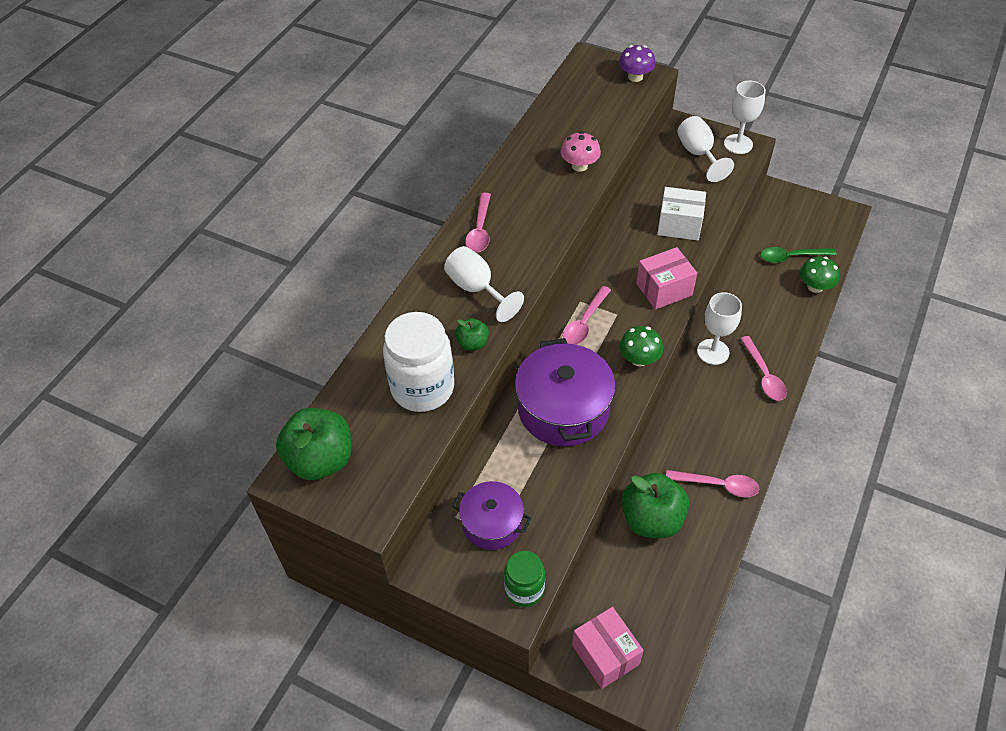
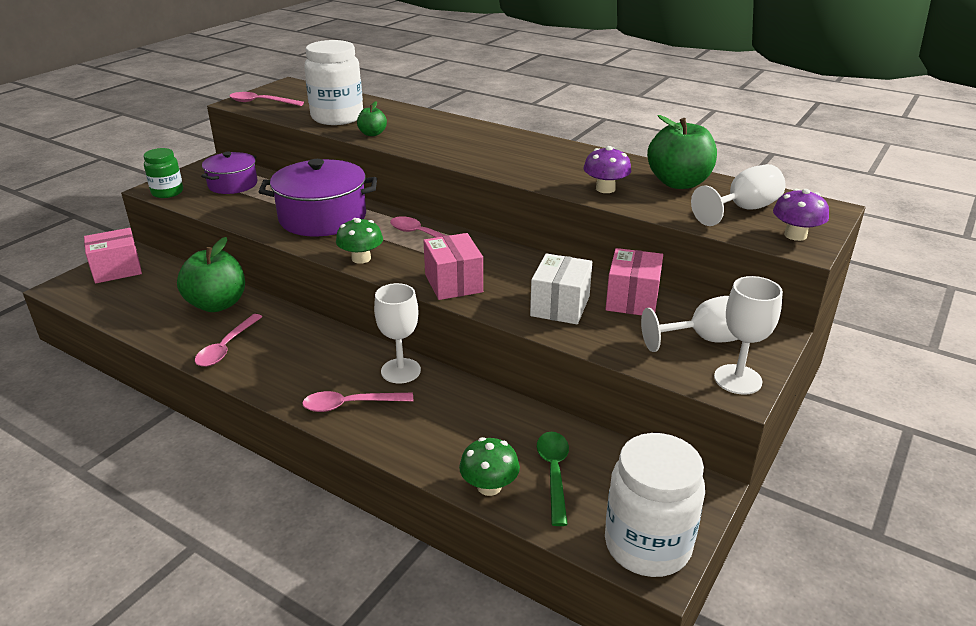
camera: 95 degrees right, 20 degrees down
green apple [276,408,351,480] -> green apple moved to [647,115,717,189]
white goblet [444,246,524,322] -> white goblet moved to [691,164,785,226]
pink spoon [465,193,491,252] -> pink spoon moved to [229,92,304,106]
pink mushroom [561,131,601,172] -> purple mushroom [584,146,631,193]
none -> pink box [605,248,663,315]
none -> white jar [605,433,705,577]

